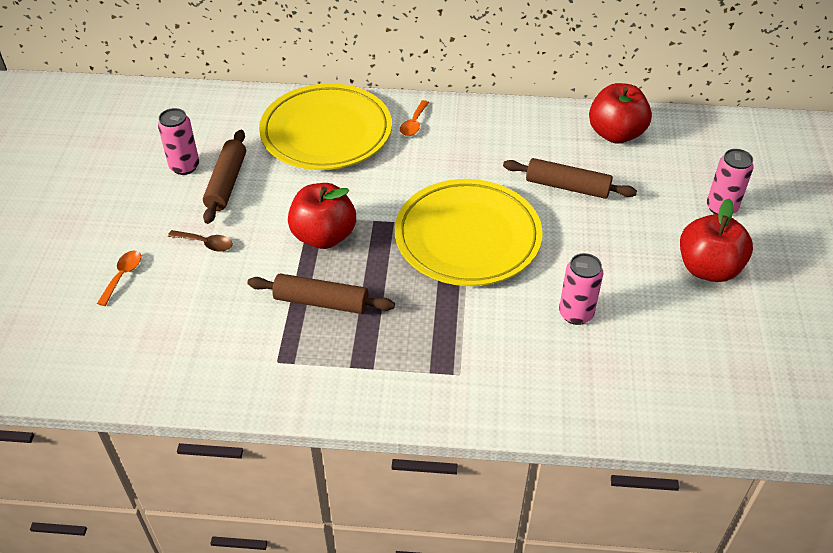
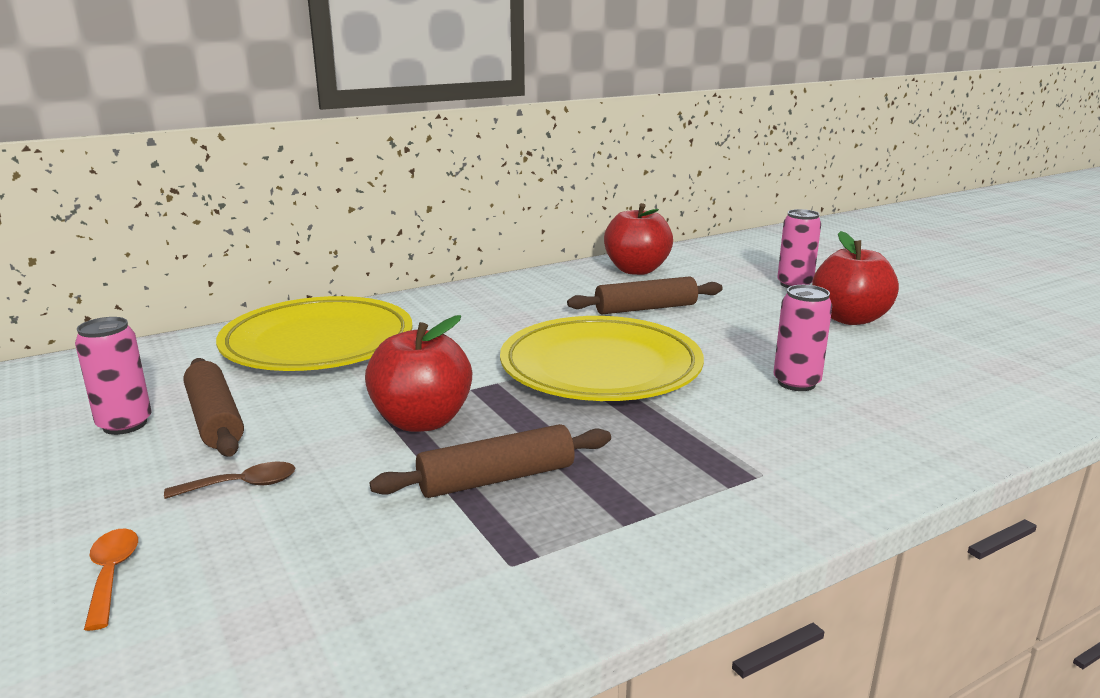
camera: 35 degrees left, 25 degrees down
orange spoon [400,100,429,136] -> none

